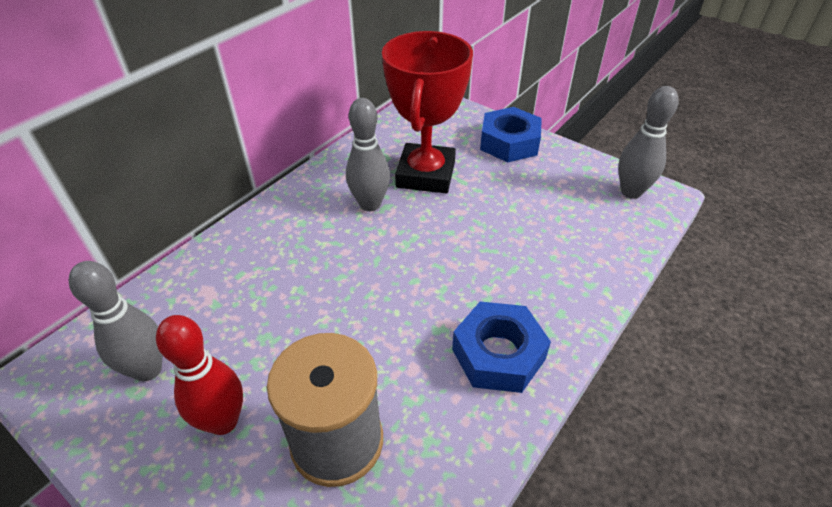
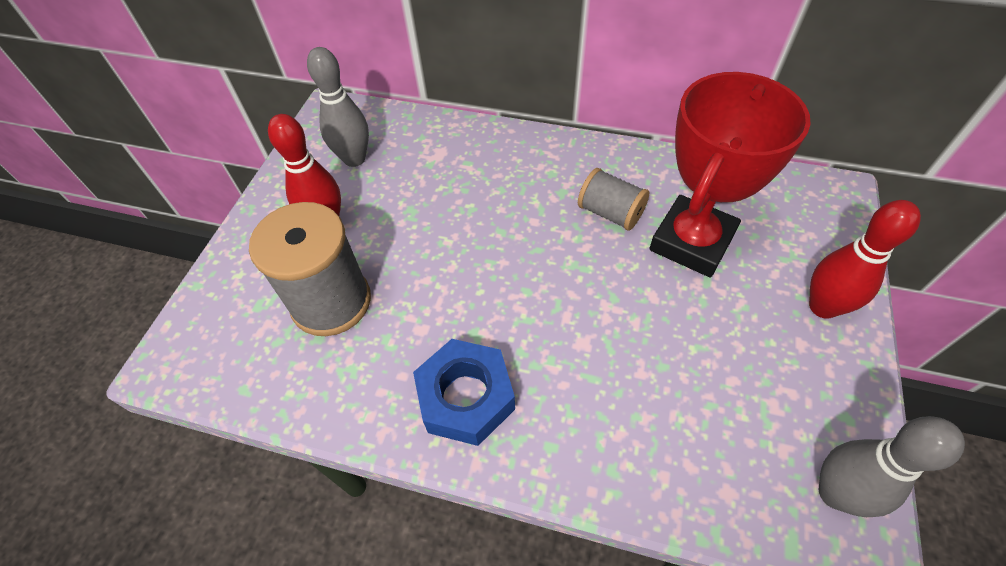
camera: 70 degrees right, 10 degrees up
grey bowling pin [346,98,390,211] -> grey spool [578,168,649,231]
red trophy [382,31,473,193] -> red trophy turned 45 degrees counterclockwise [650,72,811,277]
blue nut [480,107,542,162] -> red bowling pin [809,200,921,319]

